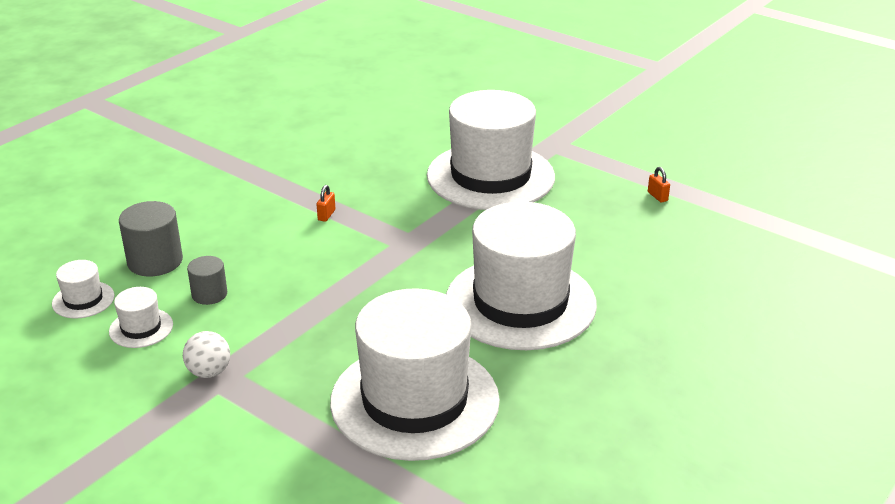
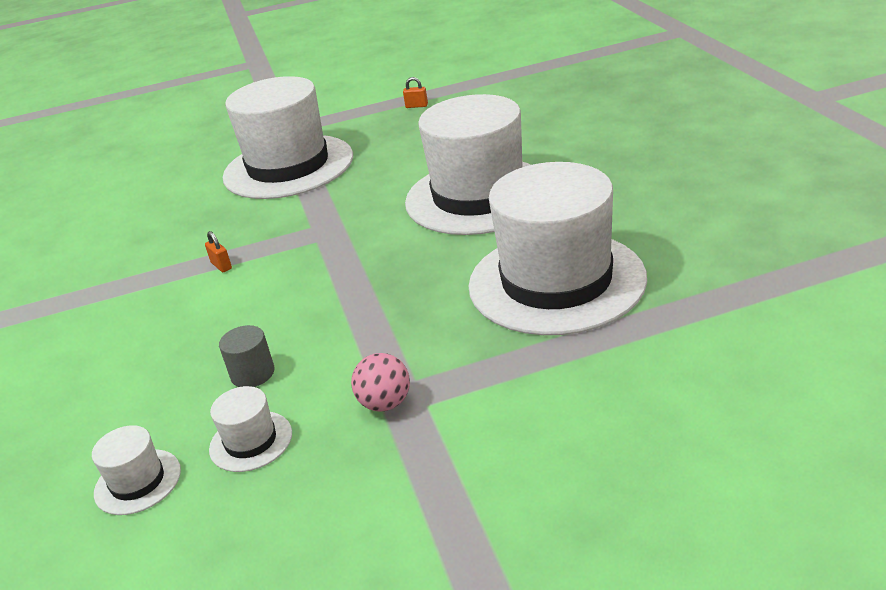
camera: 50 degrees left, 0 degrees up
grey cylinder [119,201,183,277] -> none
white ball [183,331,230,378] -> pink ball [351,353,410,412]

